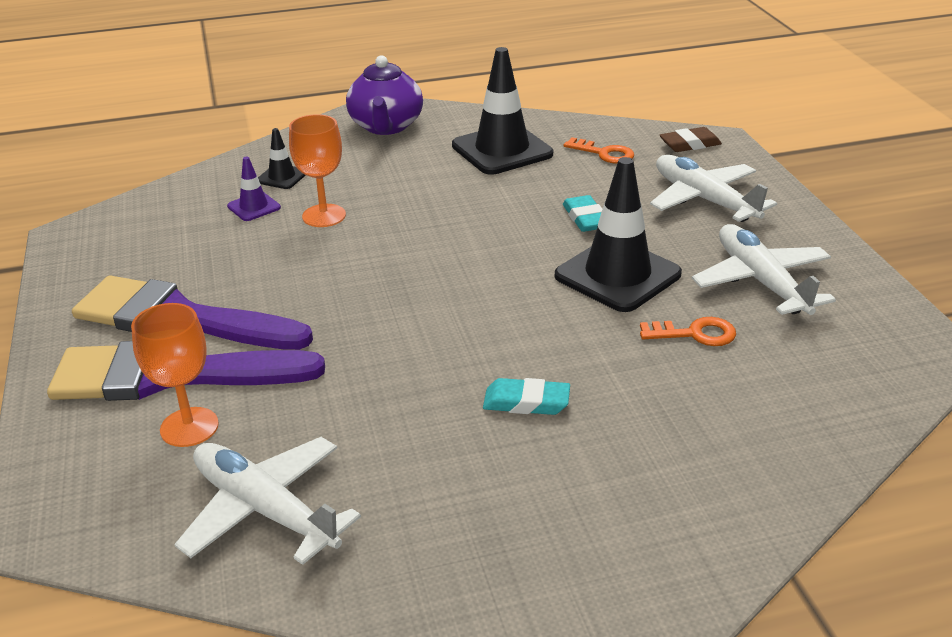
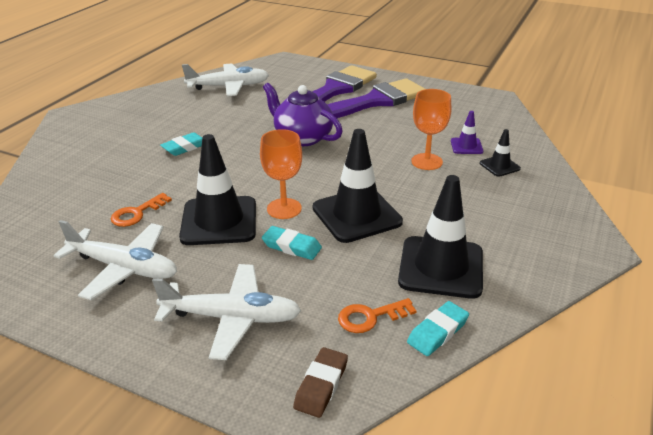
camera: 130 degrees right, 0 degrees up
orange goblet [131,303,219,447] -> orange goblet moved to [260,129,302,219]
purple teapot [346,55,423,135] -> purple teapot moved to [263,83,343,146]
none -> black traffic cone [313,129,403,243]
none -> turquoise eraser [407,301,469,356]

